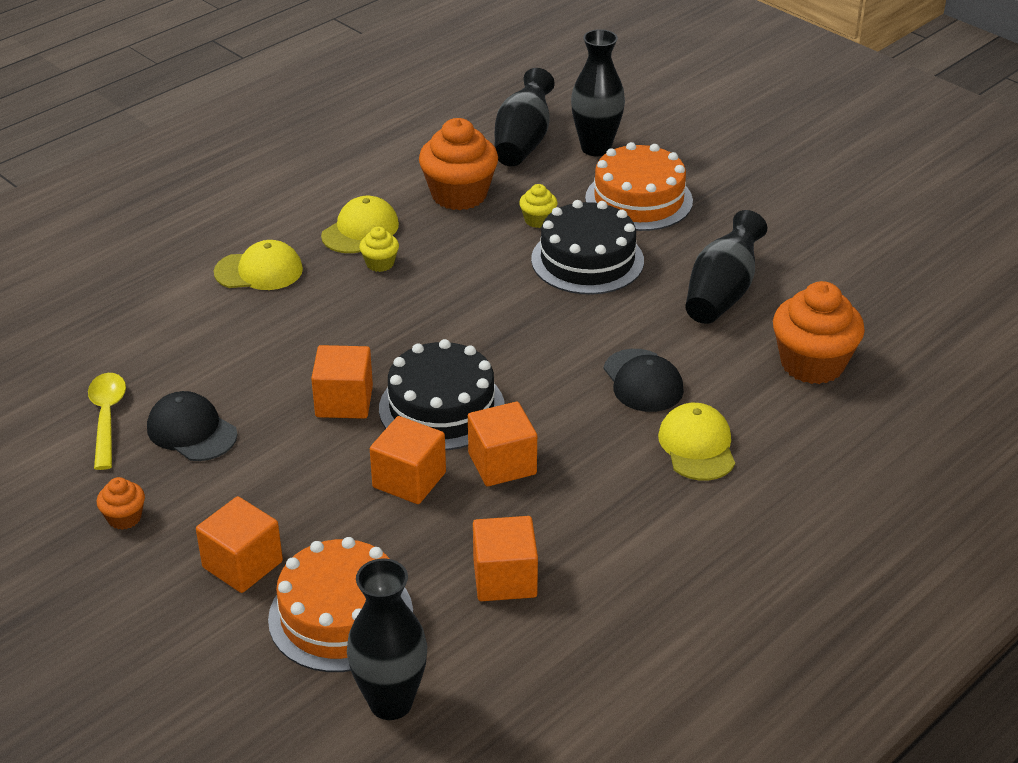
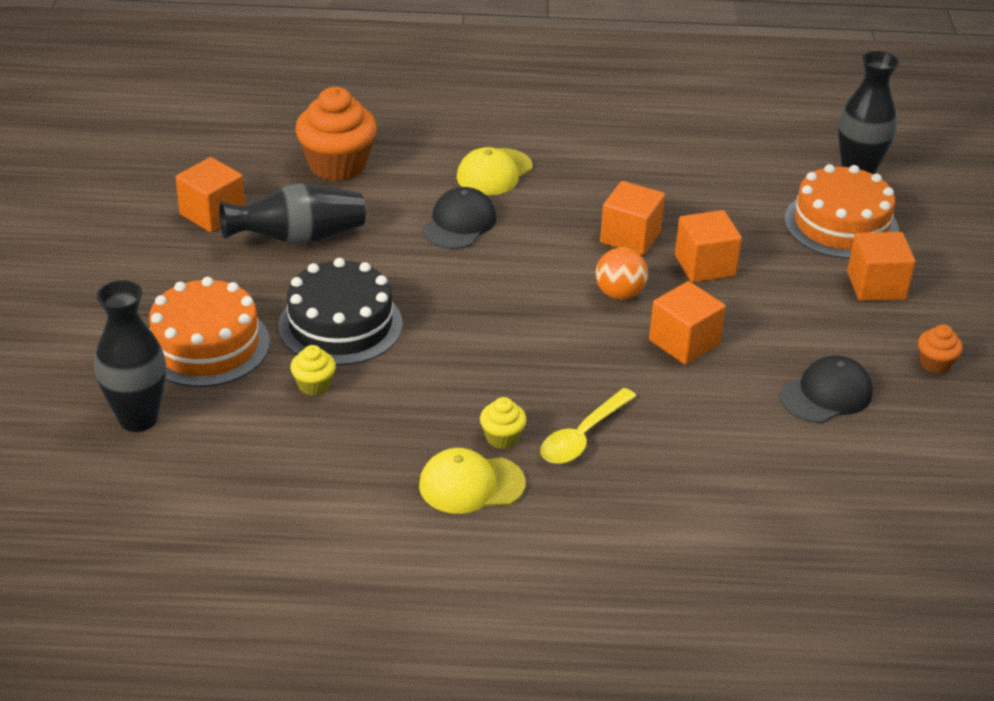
camera: 135 degrees left, 0 degrees up
yellow spoon [88,373,126,470] -> yellow spoon moved to [541,388,636,464]
black cap [147,391,237,461] -> black cap turned 120 degrees counterclockwise [780,355,873,423]
yellow cap [214,240,303,290] -> none
black cake [379,339,505,450] -> orange ball [596,248,648,300]
orange cupcake [419,118,498,210] -> none
orange cube [473,516,538,601] -> orange cube moved to [175,157,245,232]
black vase [495,68,555,166] -> none

